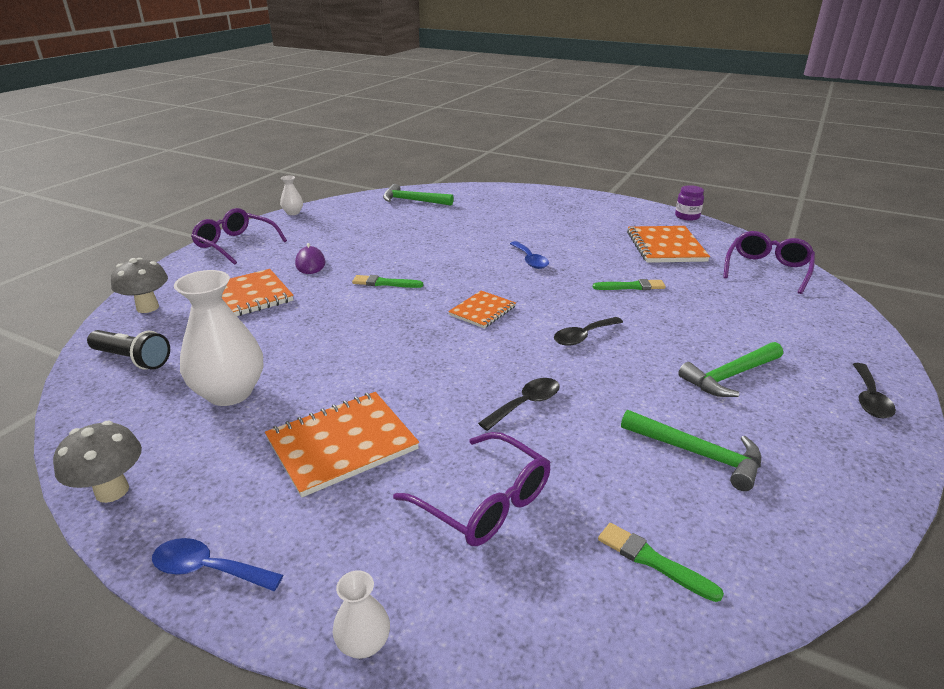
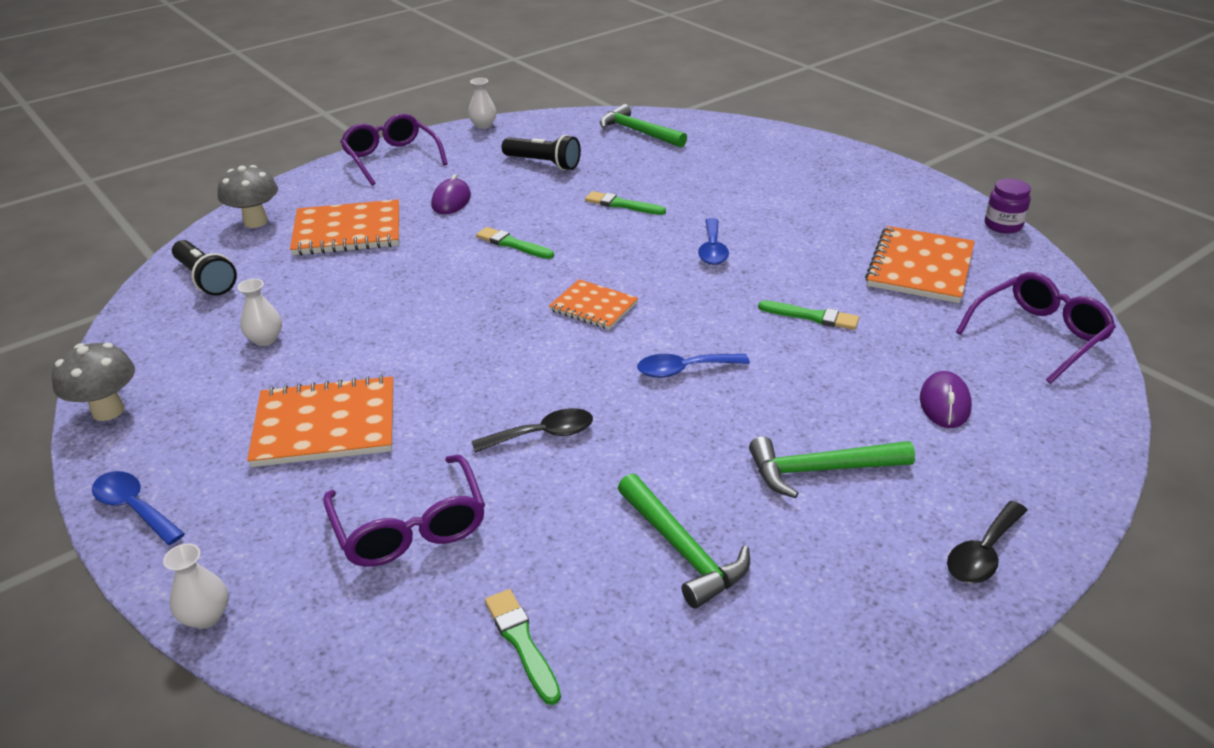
camera: 25 degrees right, 5 degrees up
white vase [174,270,263,406] -> white vase [237,279,282,346], size x0.47
orange notebook [448,291,516,328] -> orange notebook turned 60 degrees clockwise [549,279,638,330]
black spoon [554,317,623,346] -> blue spoon [637,354,750,378]
none -> black flashlight [502,135,581,170]
none -> green brush [585,191,666,215]
none -> purple mouse [920,371,972,428]

